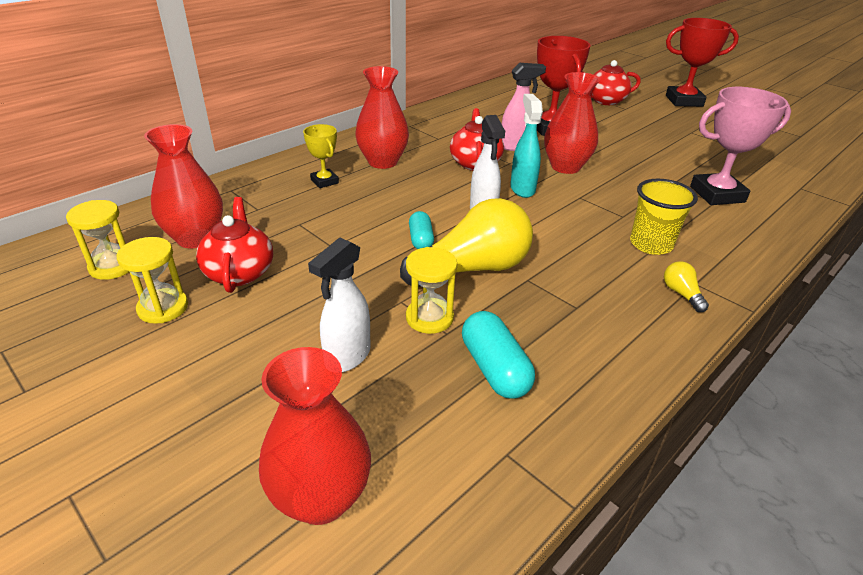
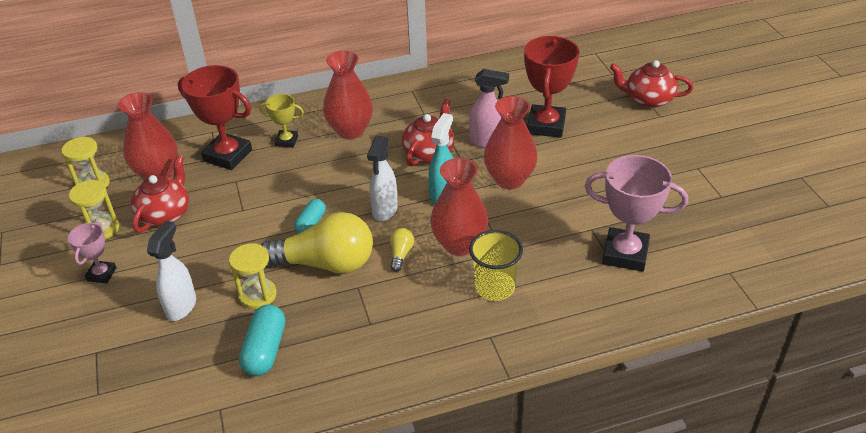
camera: 30 degrees right, 5 degrees up
red vase [259,347,371,525] -> red vase moved to [430,158,488,256]
yellow trophy [303,124,339,188] -> yellow trophy turned 75 degrees counterclockwise [259,94,304,148]
white spray bottle [308,237,371,372] -> white spray bottle turned 135 degrees clockwise [147,220,196,321]
yellow light bulb [664,261,709,312] -> yellow light bulb moved to [390,228,414,272]
red trophy [666,18,739,107] -> red trophy moved to [178,65,252,170]
none -> pink trophy [68,222,117,284]

